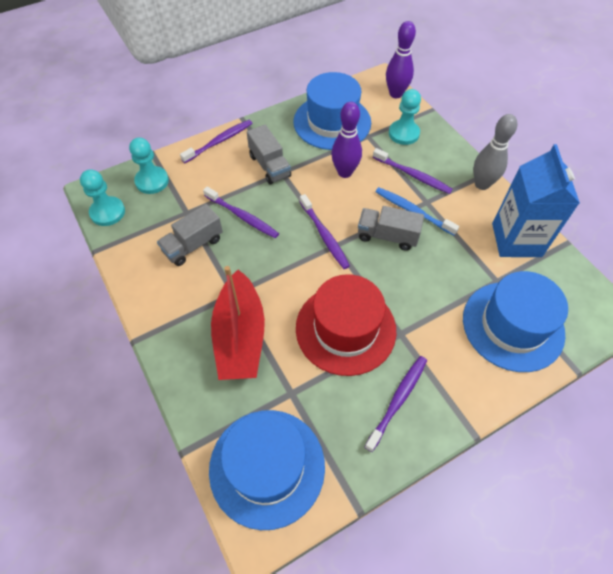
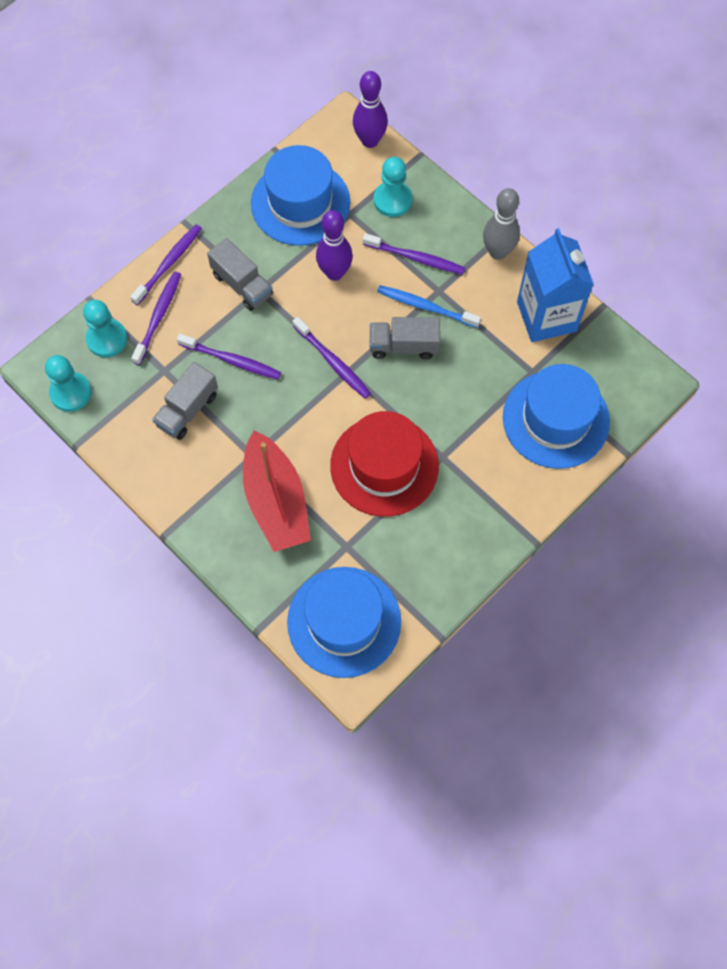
camera: 15 degrees left, 10 degrees up
purple toothbrush [365,356,427,452] -> purple toothbrush moved to [131,271,181,365]

